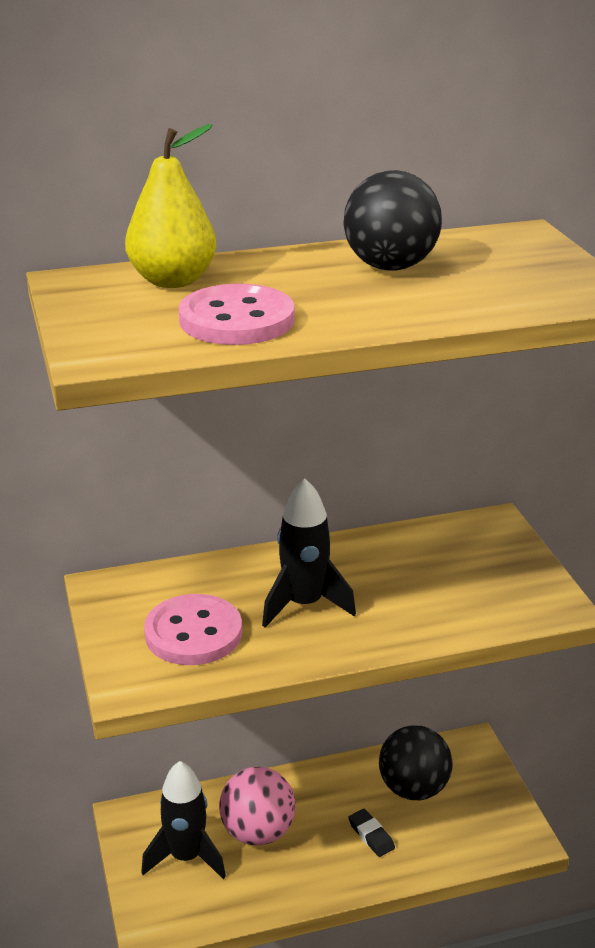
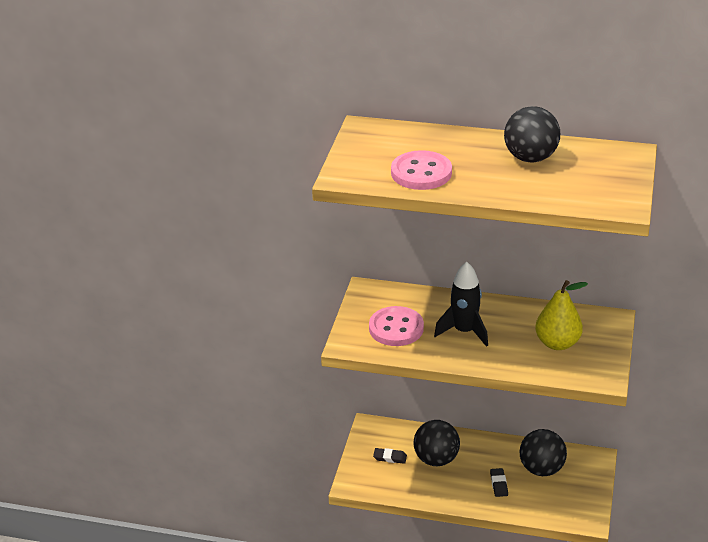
camera: 30 degrees right, 5 degrees up
yellow pear [125,124,216,288] -> yellow pear moved to [535,280,588,350]
black rocket [141,761,226,879] -> black eraser [373,448,407,464]
pink ball [219,767,295,846] -> black ball [414,420,460,466]

